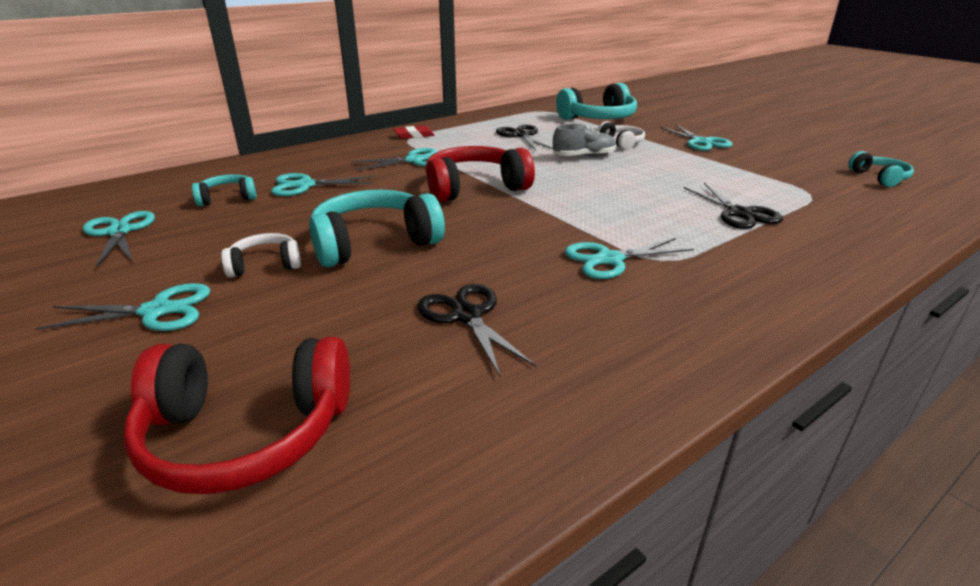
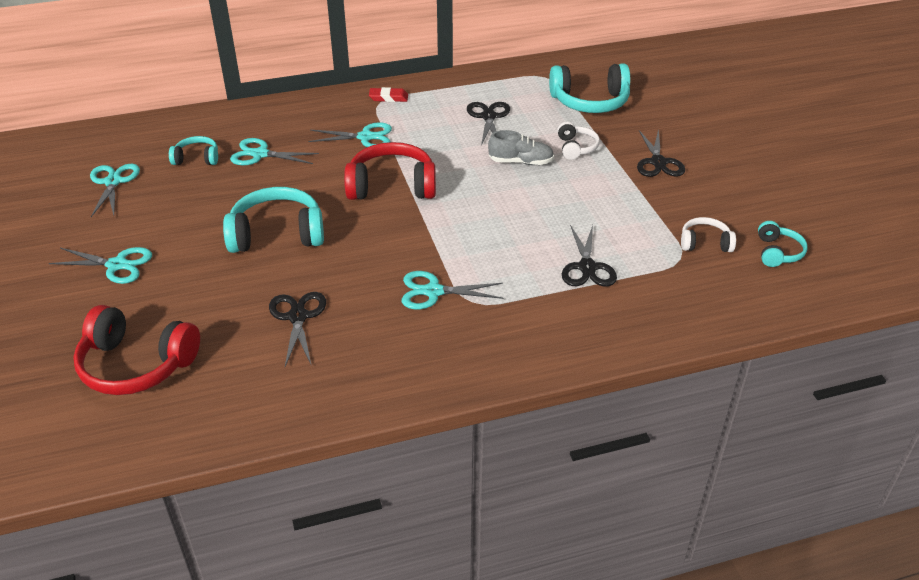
camera: 20 degrees right, 10 degrees up
white headphones [221,233,301,278] -> white headphones moved to [681,217,736,252]
turquoise scissors [660,124,732,151] -> black scissors [637,129,685,177]

